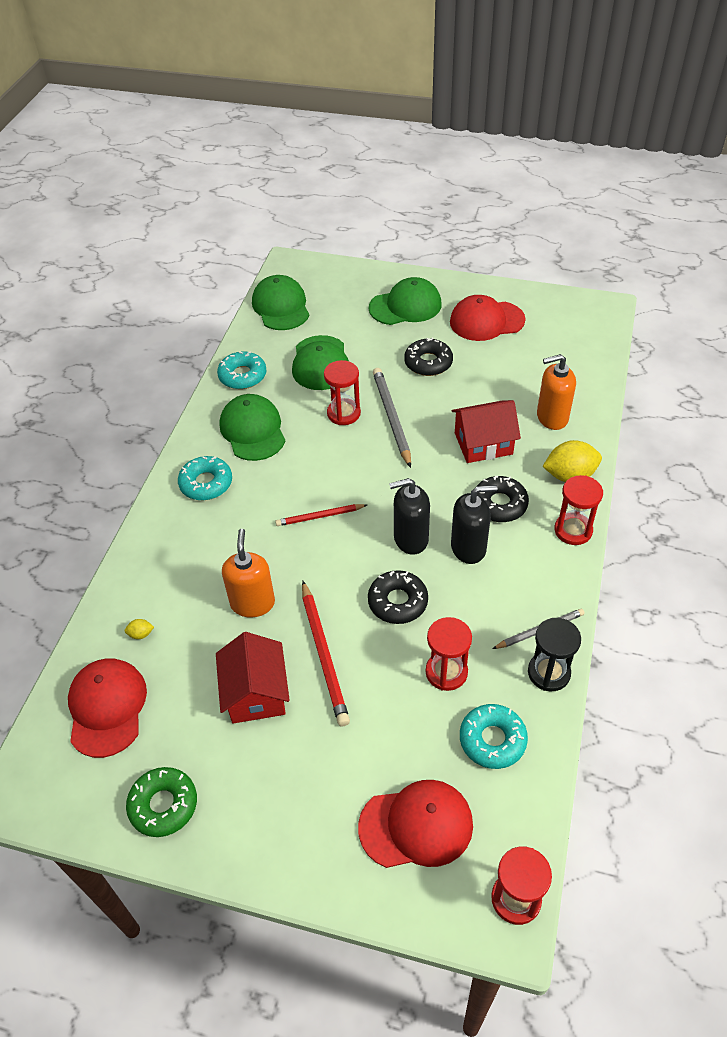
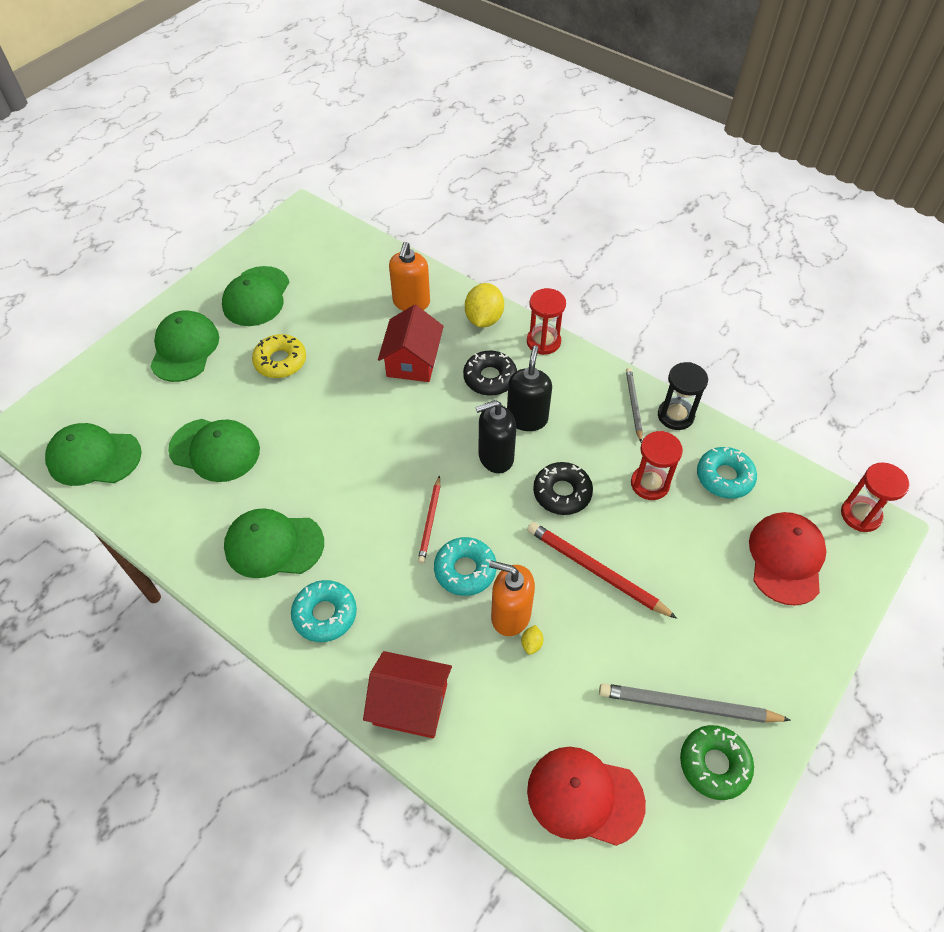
camera: 70 degrees left, 5 degrees up
yellow lemon [125,619,154,639] -> yellow lemon moved to [521,625,543,655]
red house [216,632,290,724] -> red house moved to [363,651,452,738]
turquoise donut [217,351,267,389] -> turquoise donut moved to [434,537,497,596]
red pencil [302,581,350,727] -> red pencil turned 150 degrees counterclockwise [527,522,677,619]
red hourglass [324,360,361,425] -> none
grey pencil [373,368,411,468] -> grey pencil moved to [599,683,791,723]
black soap dispenser [389,478,430,555] -> black soap dispenser turned 60 degrees clockwise [475,400,516,473]
black donut [404,337,453,376] -> yellow donut [252,334,306,378]
red cap [450,295,526,341] -> green cap [222,266,289,326]

